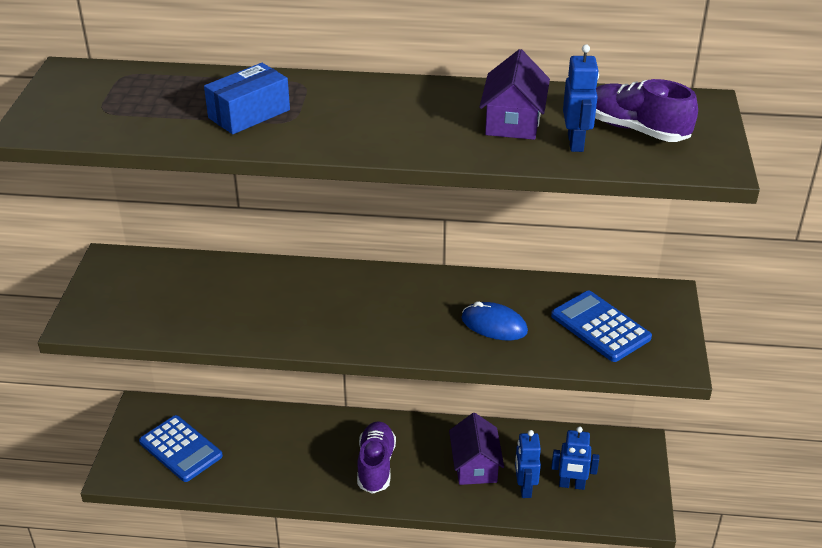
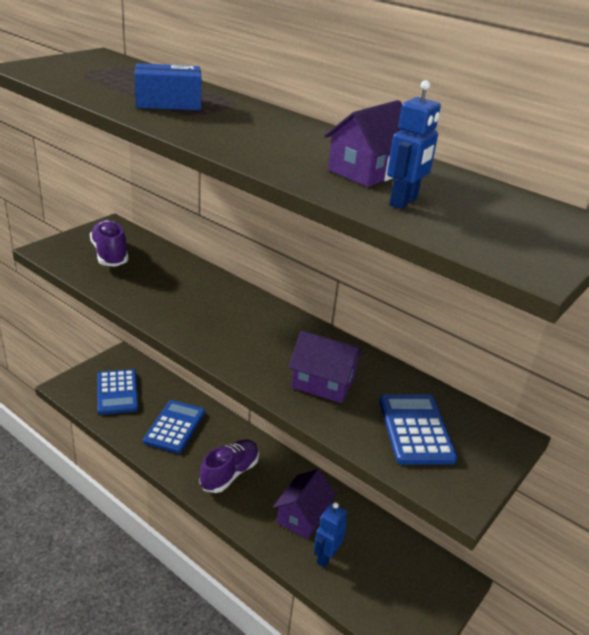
camera: 30 degrees right, 5 degrees down
blue mouse [461,301,528,340] -> purple house [288,331,362,403]
blue robot [551,427,599,490] -> none
purple shoe [595,79,698,142] -> purple shoe moved to [90,220,128,267]
none -> blue calculator [143,400,205,453]

